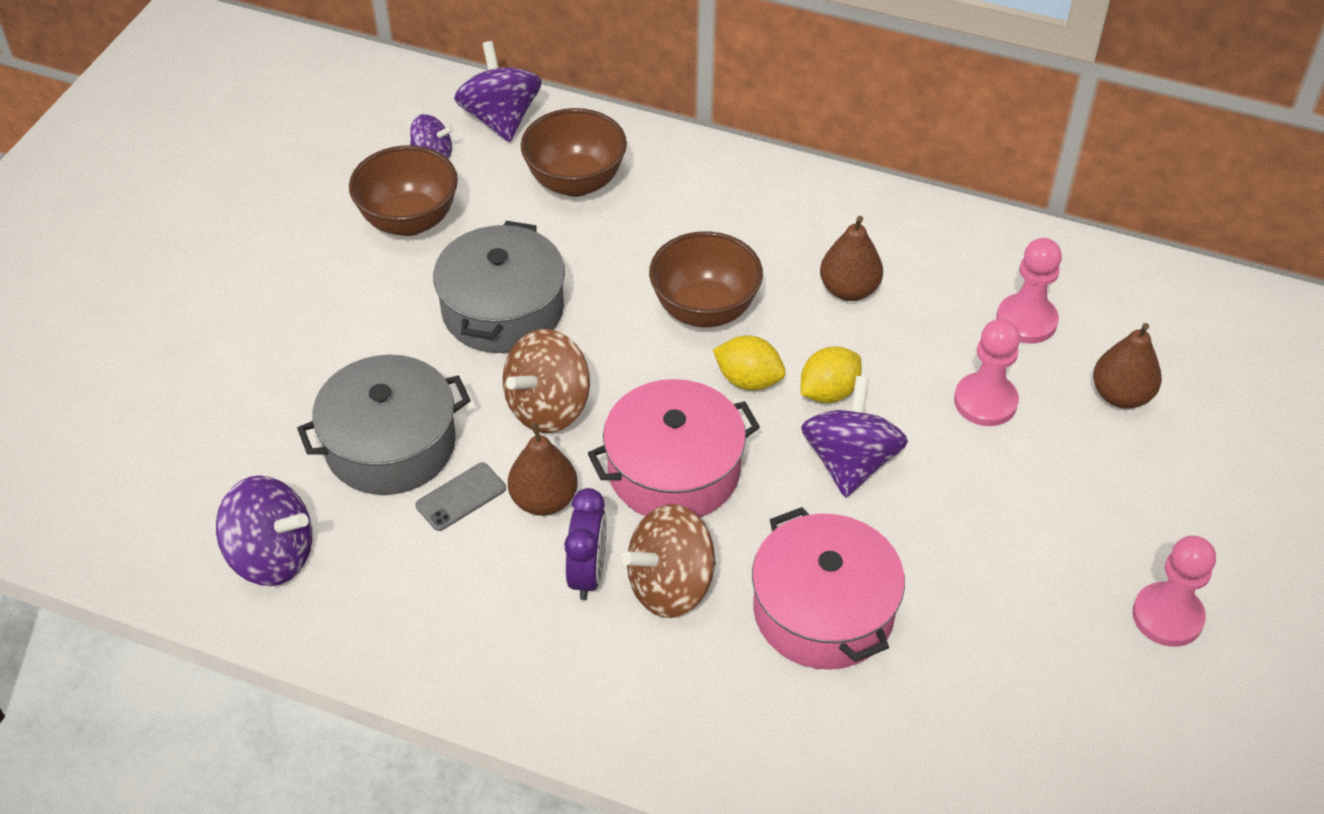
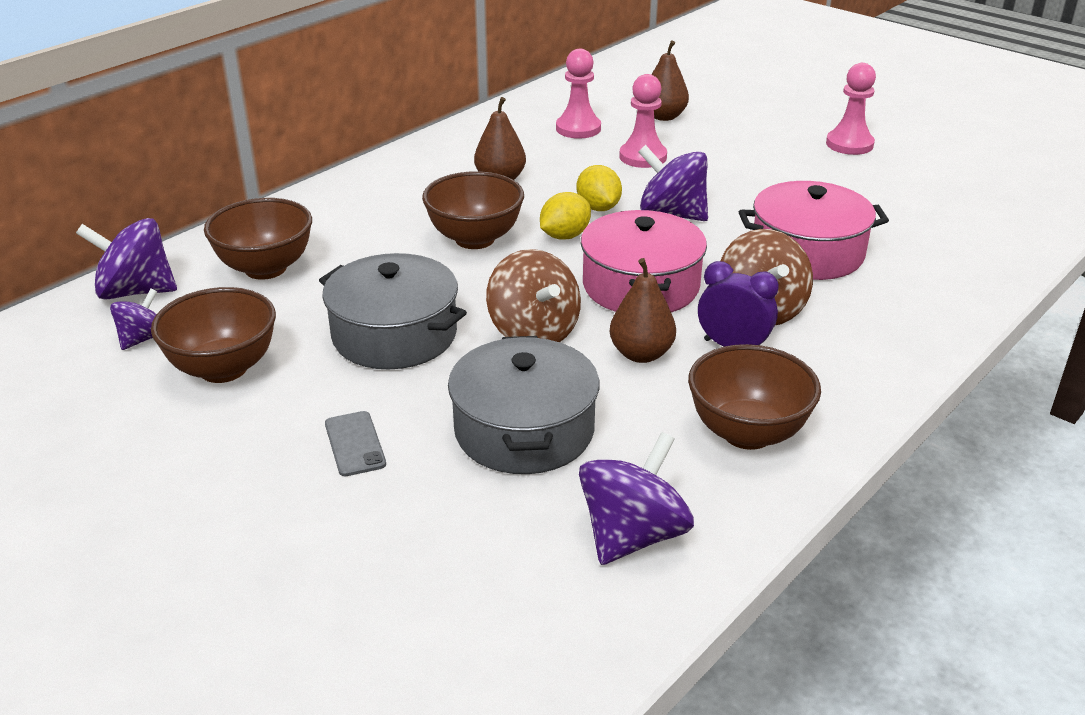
camera: 70 degrees left, 15 degrees down
grey phone [415,463,506,531] -> grey phone moved to [325,411,386,476]
none -> brown bowl [688,344,821,450]

